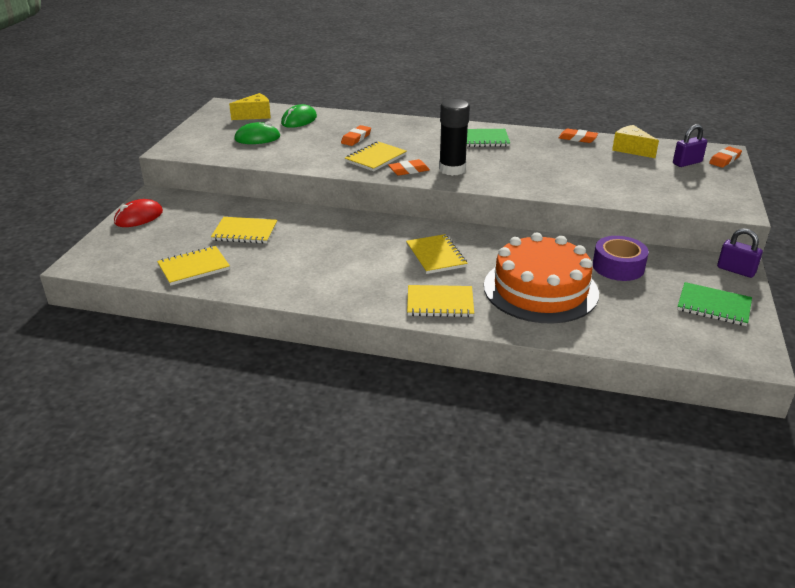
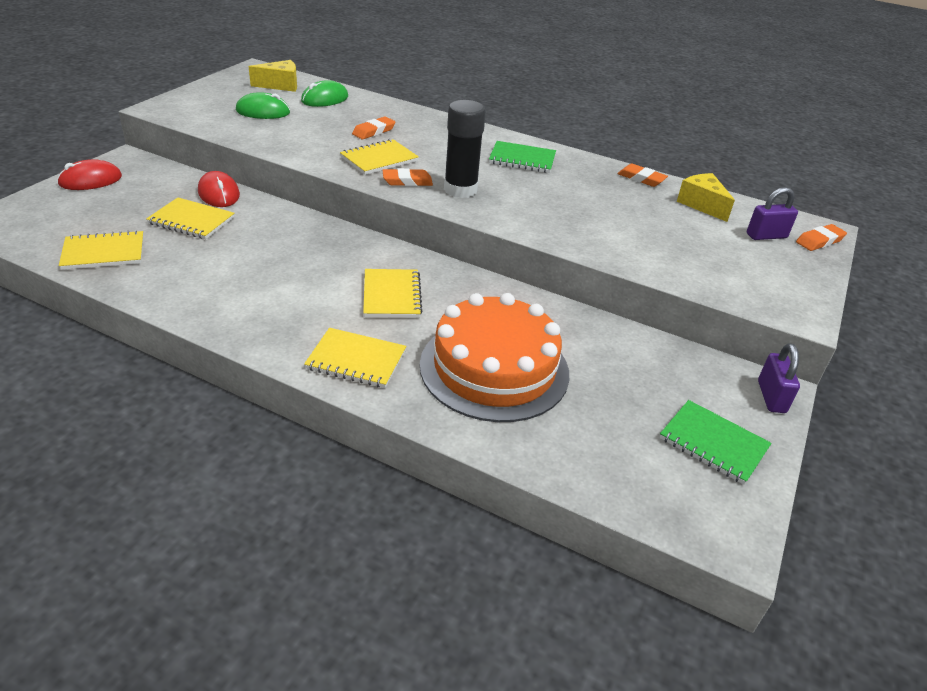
camera: 10 degrees right, 5 degrees up
purple tape [593,236,649,281] -> none
purple padlock [717,228,763,278] -> purple padlock turned 45 degrees clockwise [758,343,800,413]
none -> red mouse [198,171,240,207]

